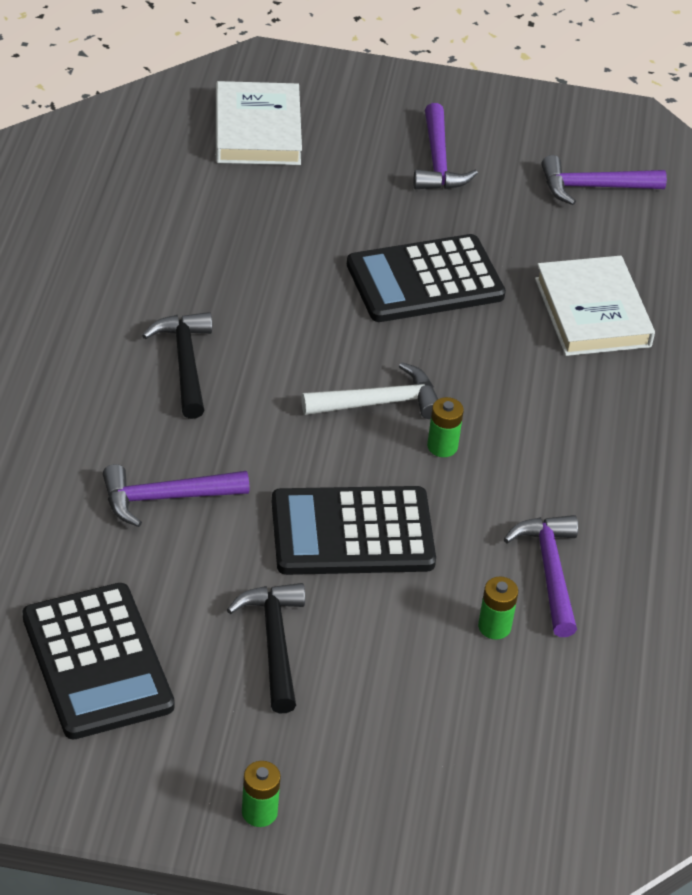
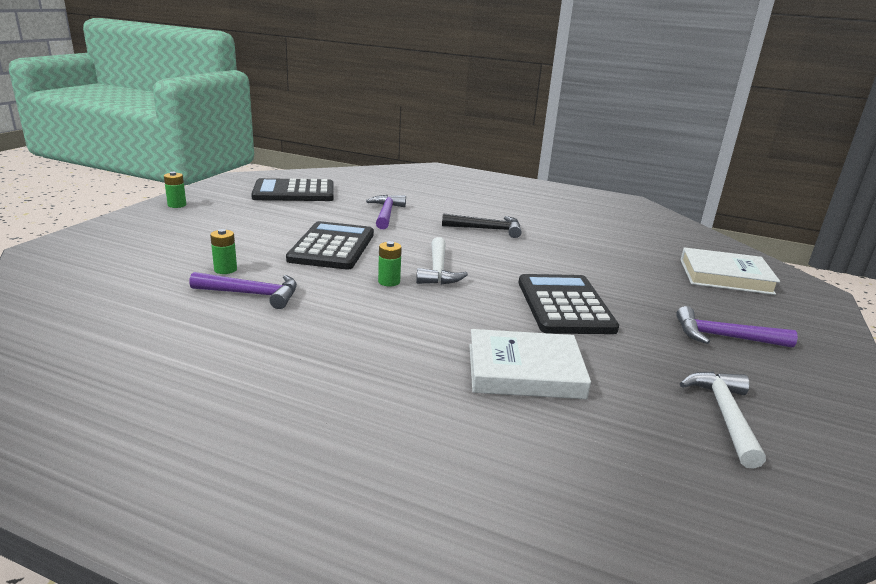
camera: 105 degrees right, 20 degrees down
black hammer [227,583,305,714] -> none
purple hammer [542,155,667,205] -> white hammer [680,371,766,469]

